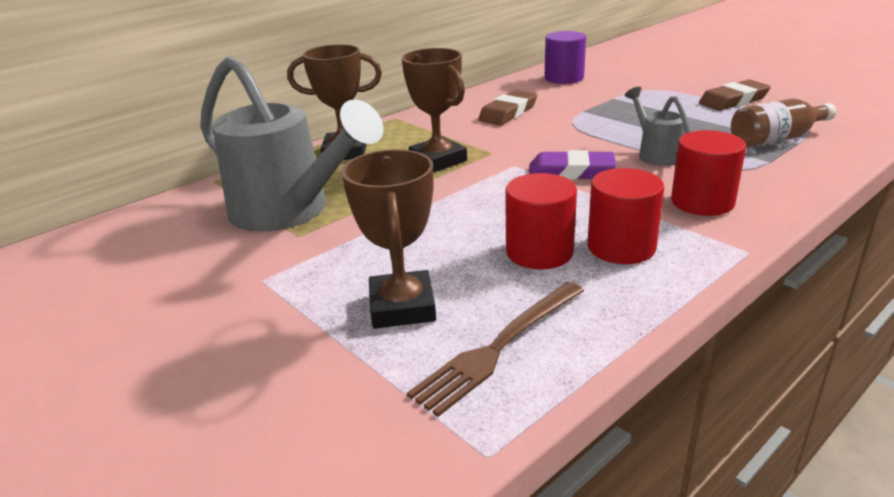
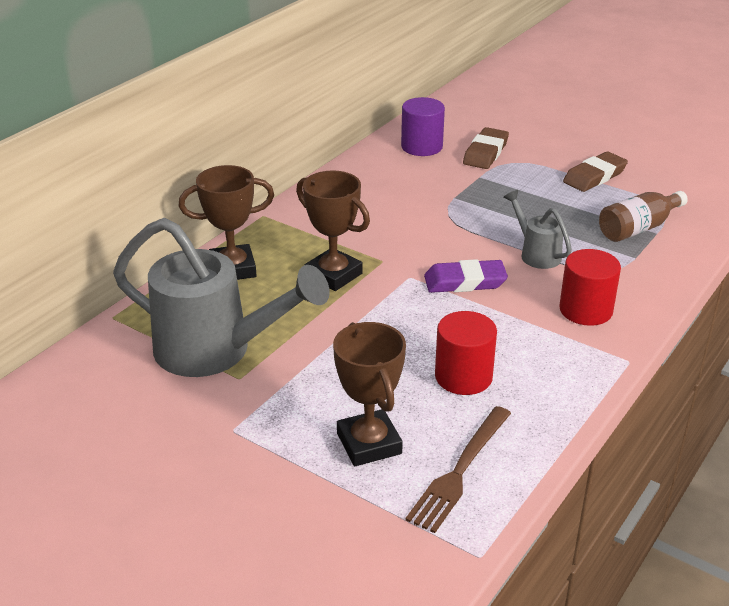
camera: 15 degrees left, 5 degrees up
brown eraser [478,90,537,125] -> brown eraser moved to [463,127,509,169]
red cylinder [587,168,664,264] -> none

